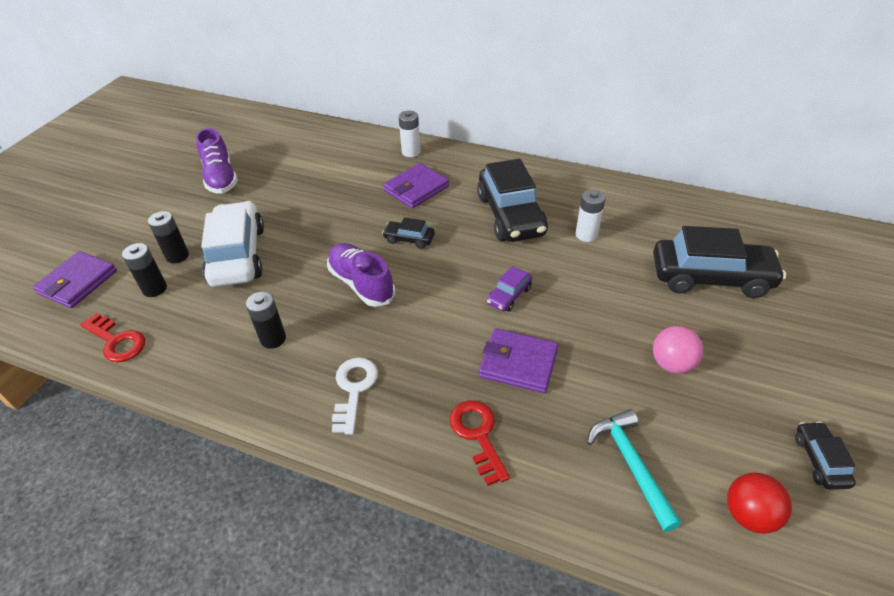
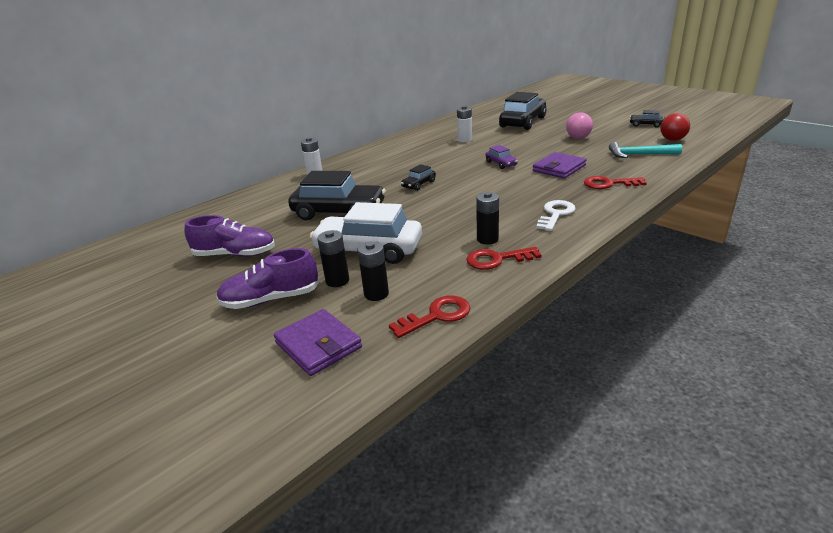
camera: 65 degrees left, 15 degrees down
purple shoe [327,243,395,307] -> purple shoe moved to [216,248,320,309]
white key [332,358,378,434] -> white key turned 90 degrees clockwise [536,200,576,231]
purple wallet [383,163,449,208] -> none
black car [477,159,548,242] -> black car moved to [288,171,386,220]
none -> red key [466,247,542,270]

